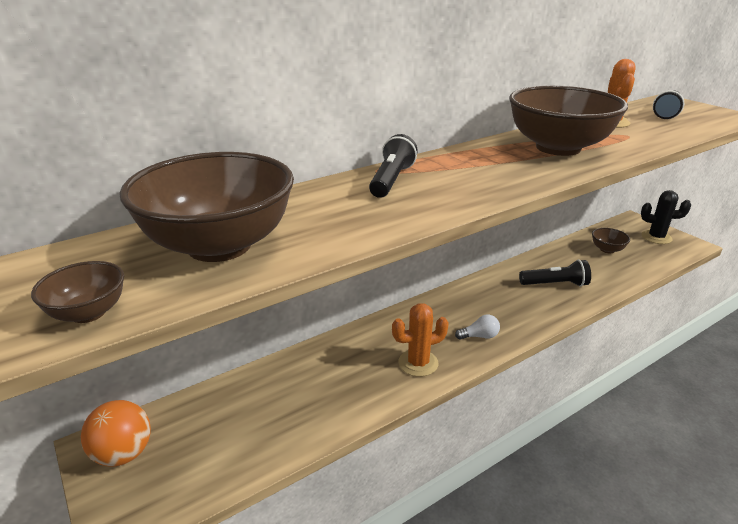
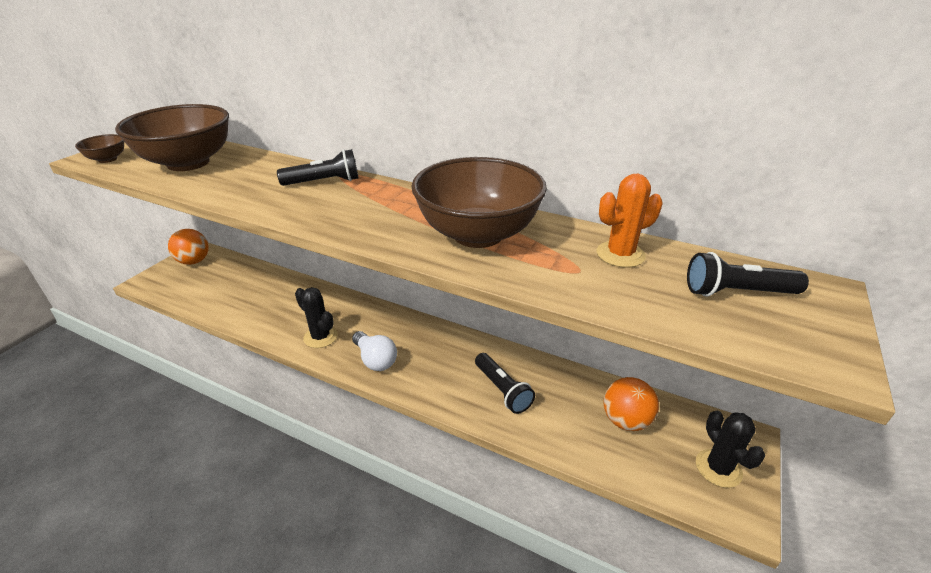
camera: 60 degrees right, 5 degrees up
orange cactus [392,303,449,377] -> black cactus [295,287,338,348]
white light bulb [455,314,500,340] -> white light bulb [352,331,397,371], size x1.55
brown bowl [592,228,630,254] -> orange ball [603,377,659,431]

